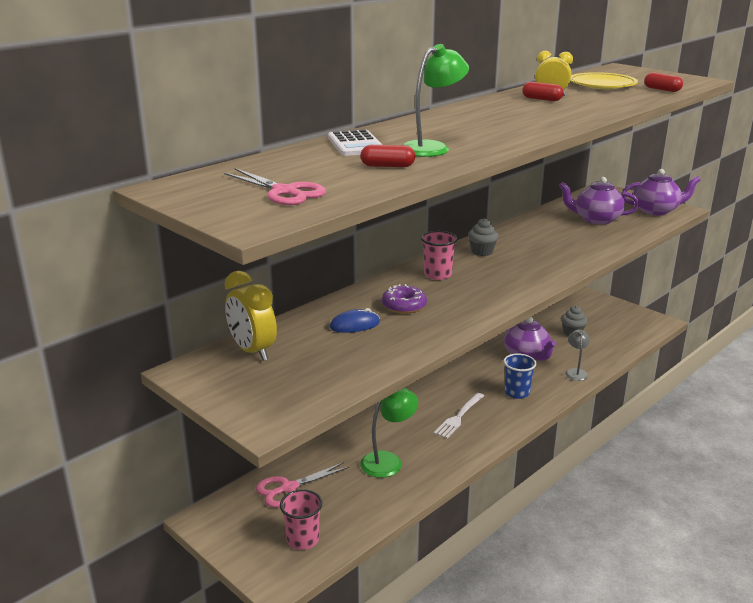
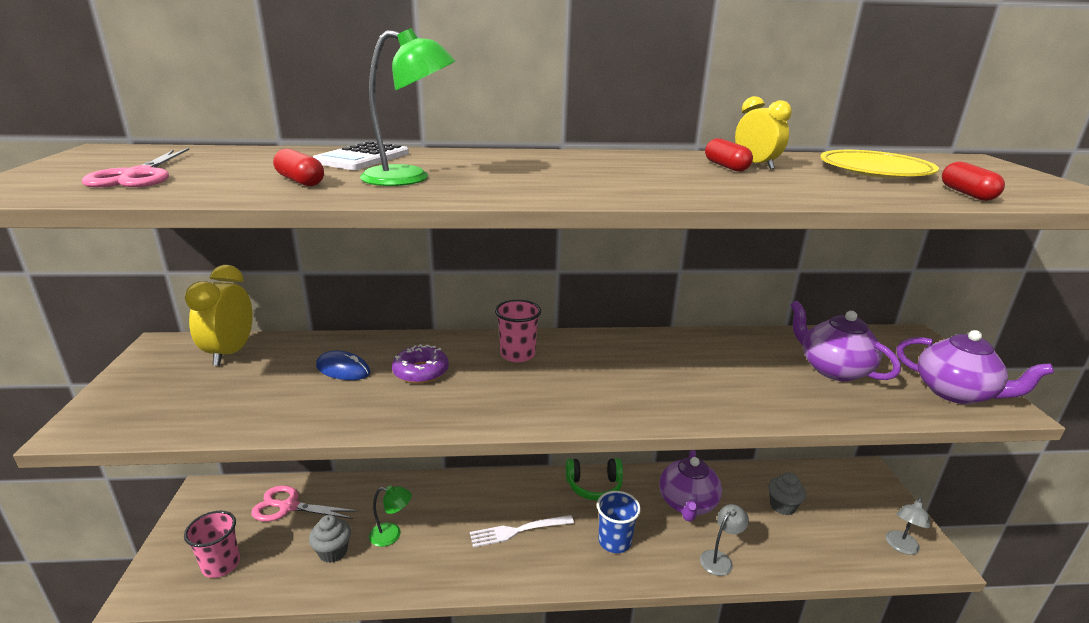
camera: 40 degrees right, 0 degrees up
green lamp [360,388,418,478] -> green lamp [369,485,412,547], size x0.65
grey cupcake [468,218,499,256] -> grey cupcake moved to [309,515,351,563]
none -> green headphones [566,458,623,501]
none -> grey lamp [886,497,930,555]

